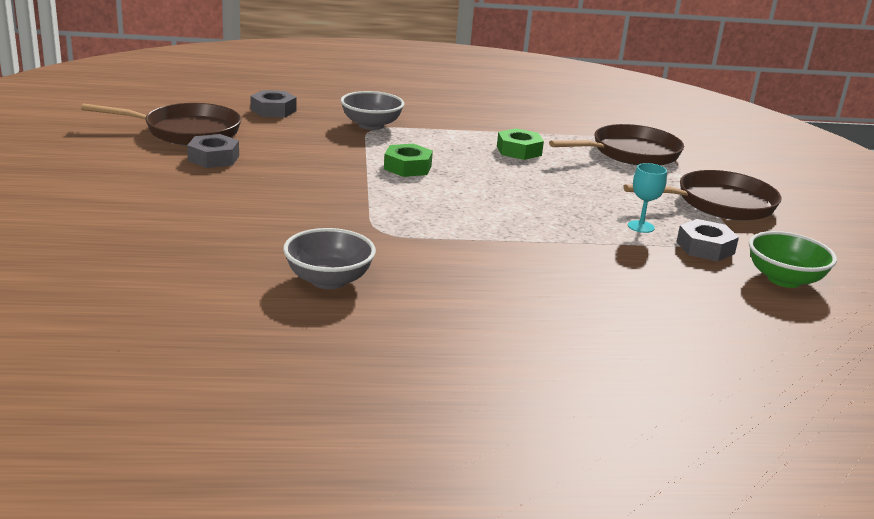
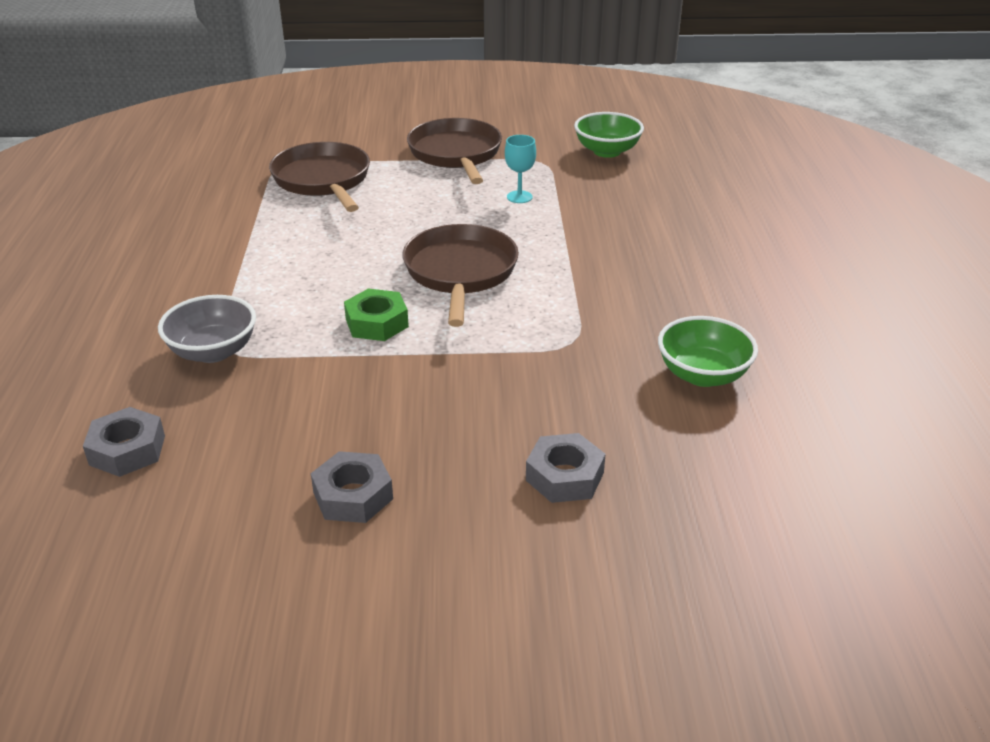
camera: 85 degrees left, 10 degrees up
brown pan [81,103,241,145] -> brown pan moved to [402,224,519,327]
grey bowl [283,228,376,289] -> green bowl [658,316,758,387]
green nut [497,128,544,160] -> none
grey nut [676,219,739,261] -> grey nut moved to [526,433,606,503]

